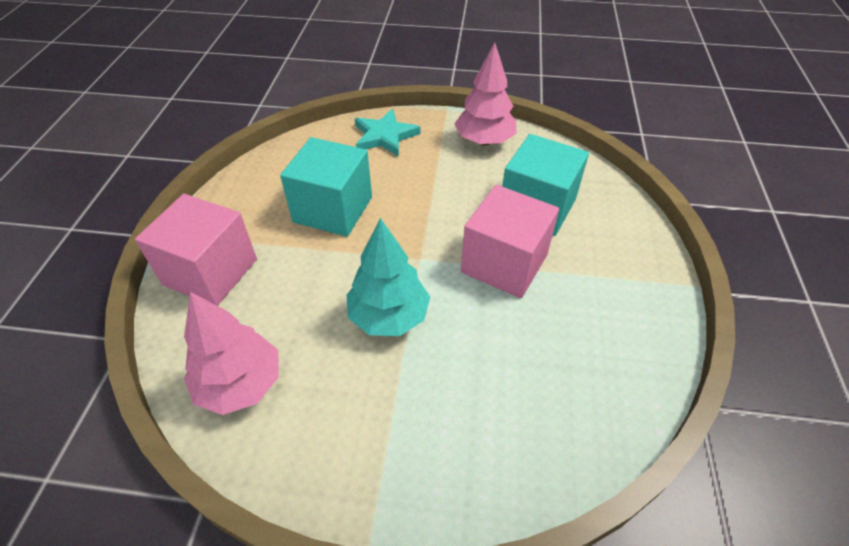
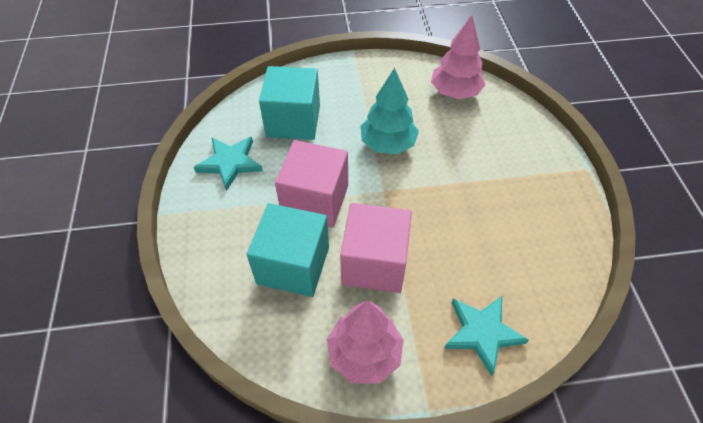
camera: 165 degrees right, 5 degrees up
pink cube [135,194,257,306] -> pink cube moved to [340,203,412,293]
turquoise cube [280,137,372,237] -> turquoise cube moved to [259,66,320,140]
none -> turquoise star [194,137,263,191]

